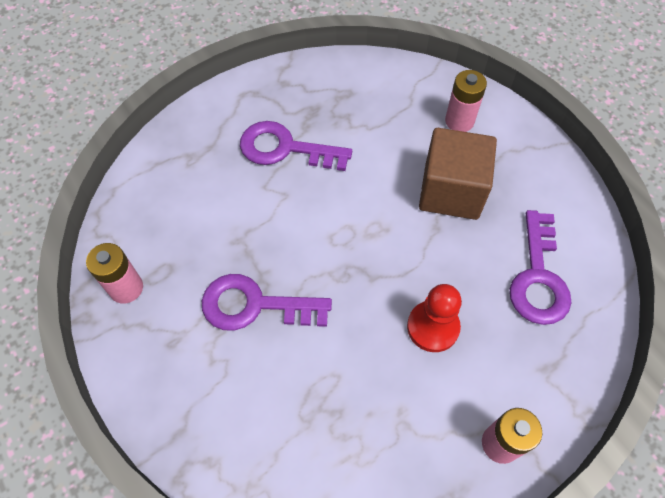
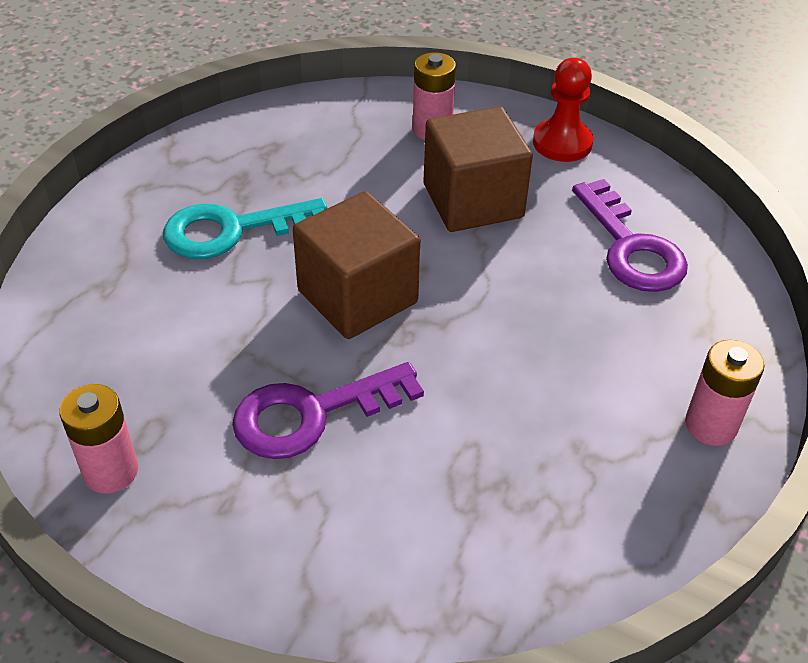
camera: 30 degrees left, 15 degrees down
purple key [240,121,352,171] -> turquoise key [163,198,327,259]
red pawn [407,284,462,352] -> red pawn moved to [533,58,593,162]
none -> brown cube [293,191,420,339]

